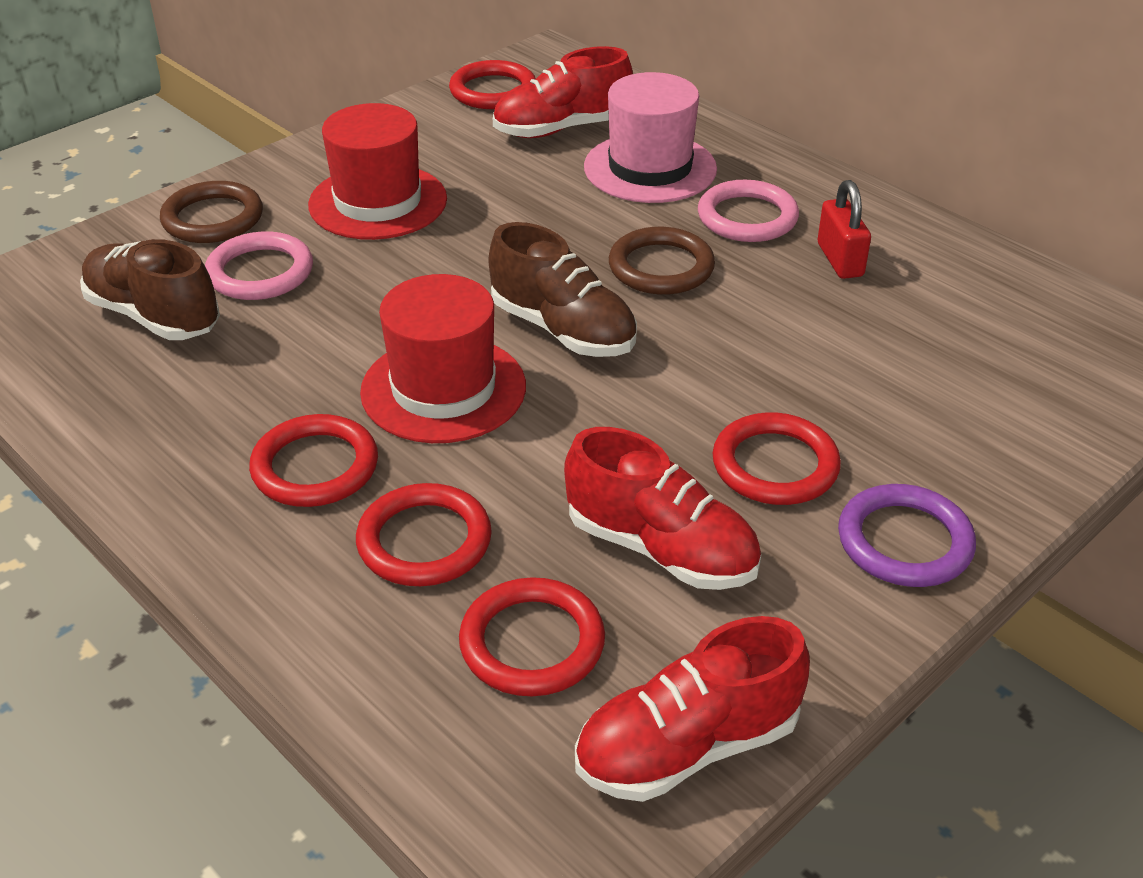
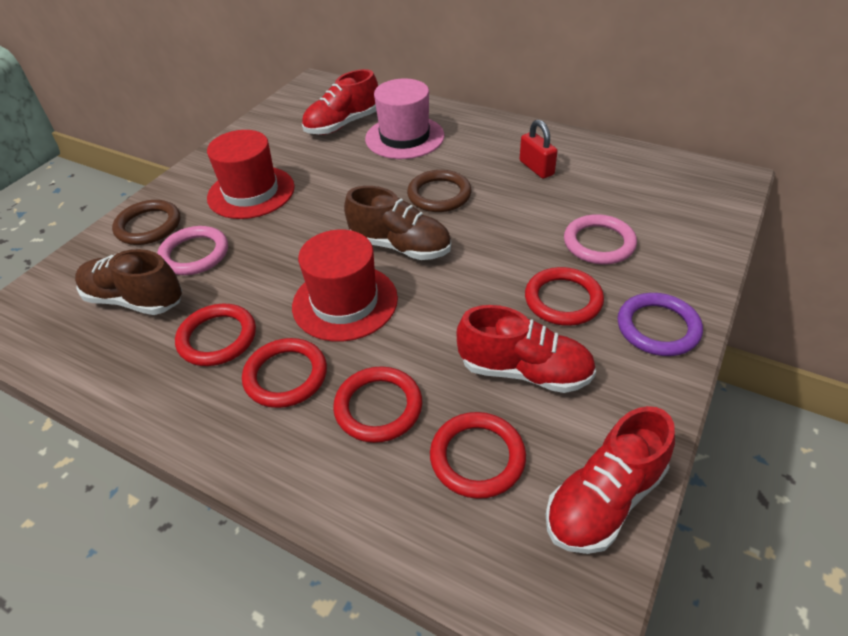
camera: 15 degrees left, 5 degrees up
red ring [449,60,536,109] -> red ring moved to [175,304,256,366]
pink ring [698,180,799,242] -> pink ring moved to [564,214,637,265]

